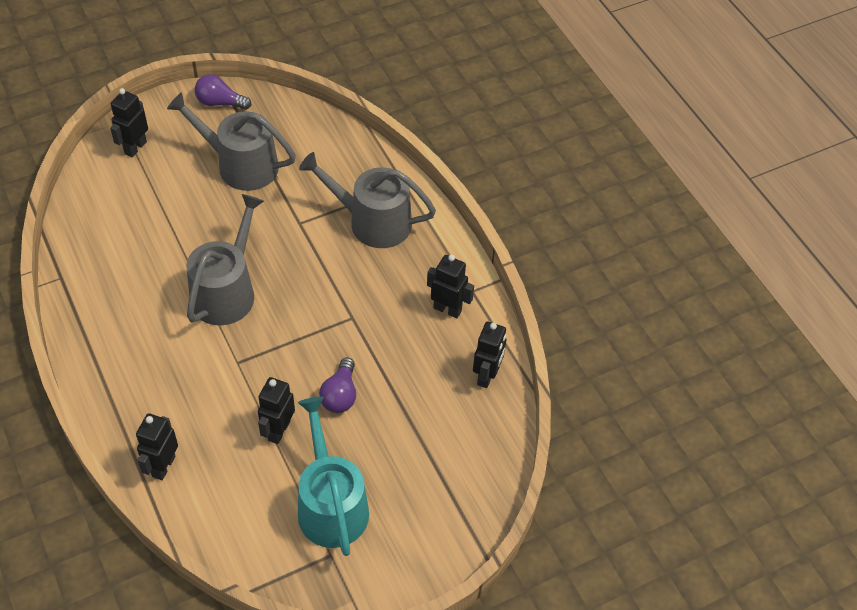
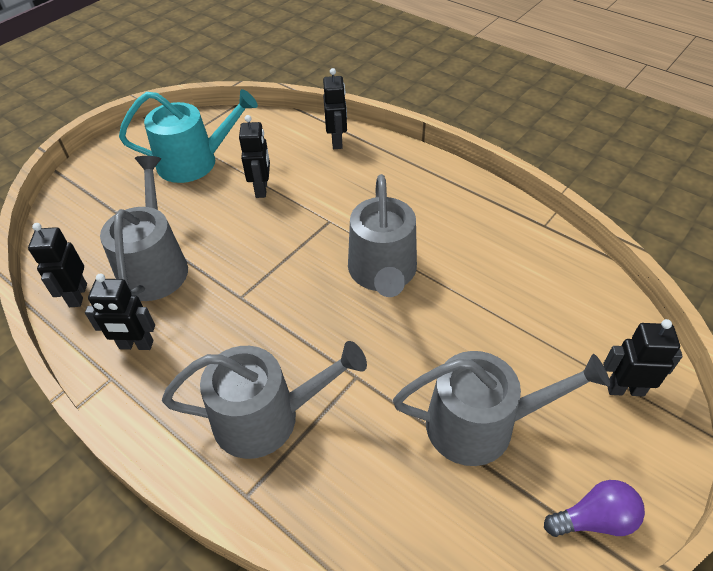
camera: 160 degrees right, 5 degrees down
black robot [110,88,148,157] -> black robot turned 90 degrees counterclockwise [603,319,683,397]
turquoise watering can [298,397,369,556] -> turquoise watering can turned 60 degrees counterclockwise [119,89,258,183]
purple light bulb [319,357,356,413] -> none
none -> grey watering can [100,156,188,301]

